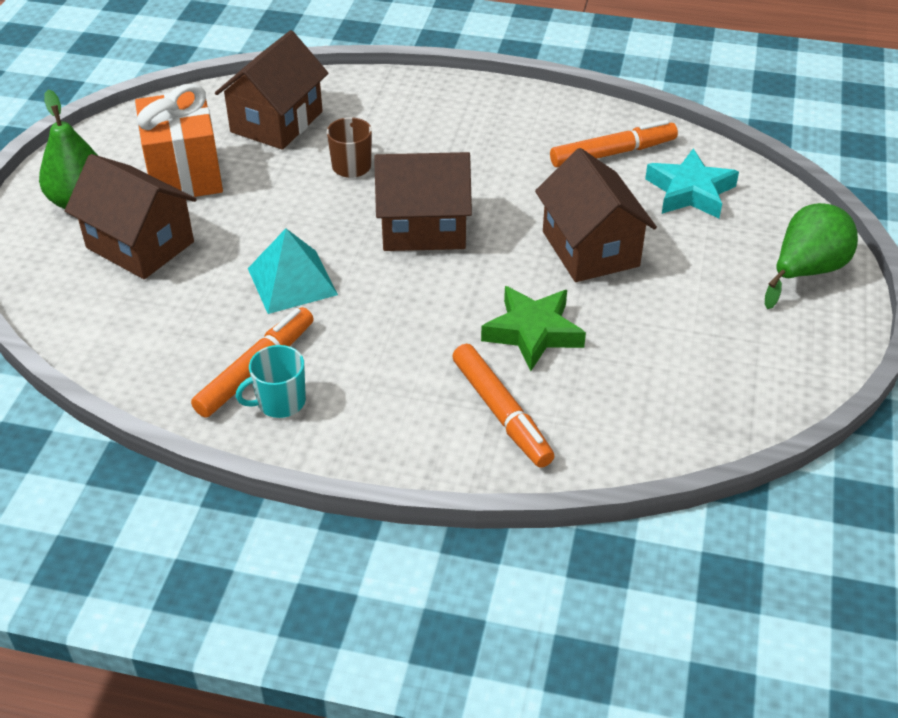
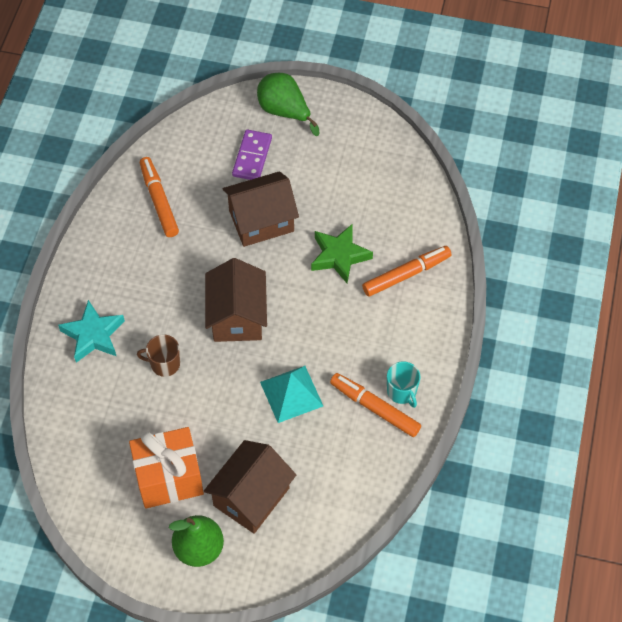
camera: 90 degrees left, 15 degrees up
brown house [215,30,329,150] -> none
turquoise star [645,149,739,218] -> turquoise star moved to [58,300,125,363]
none -> purple domino [232,130,272,180]

